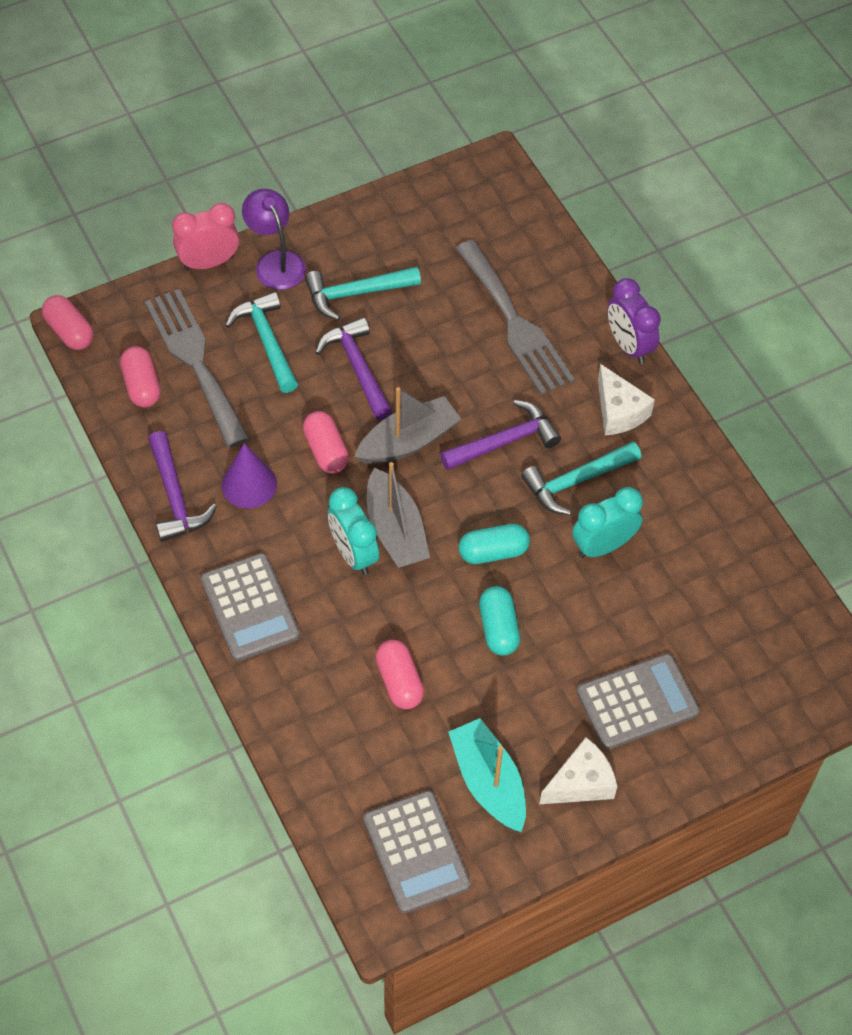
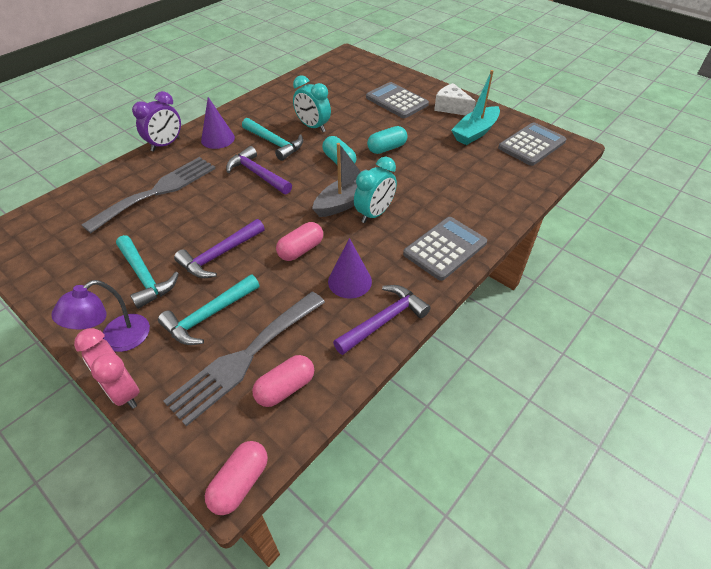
camera: 110 degrees left, 10 degrees down
grey boat [355,387,461,464] -> none
pink capsule [375,640,424,709] -> none
white cheese [598,364,655,435] -> purple cone [201,97,235,149]

